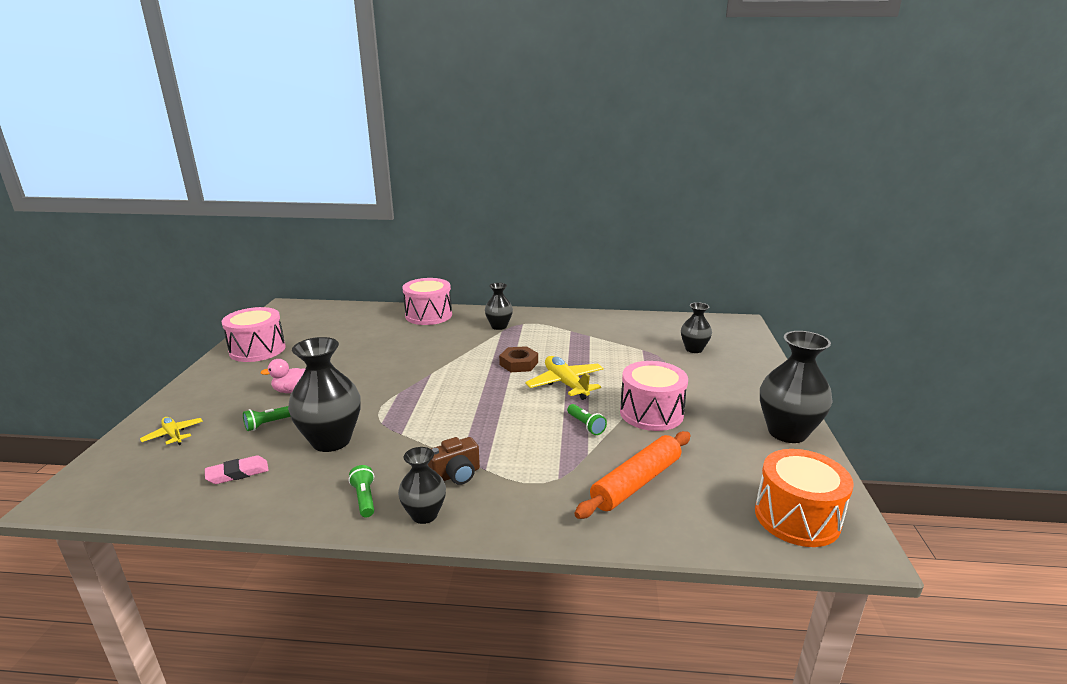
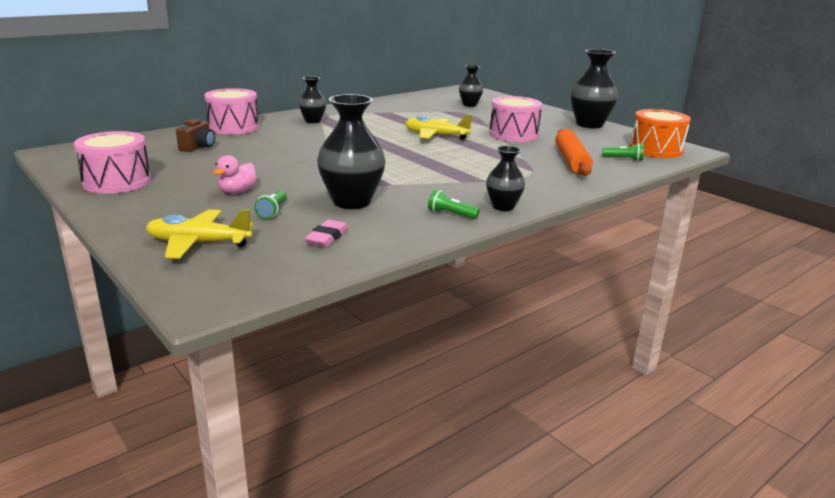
camera: 45 degrees left, 0 degrees up
yellow plane [140,417,203,445] -> yellow plane [146,209,254,259], size x1.73
brown camera [428,437,480,485] -> brown camera moved to [176,119,215,152]
brown nut [499,346,538,372] -> none
green flashlight [567,404,607,435] -> green flashlight moved to [602,143,644,161]

